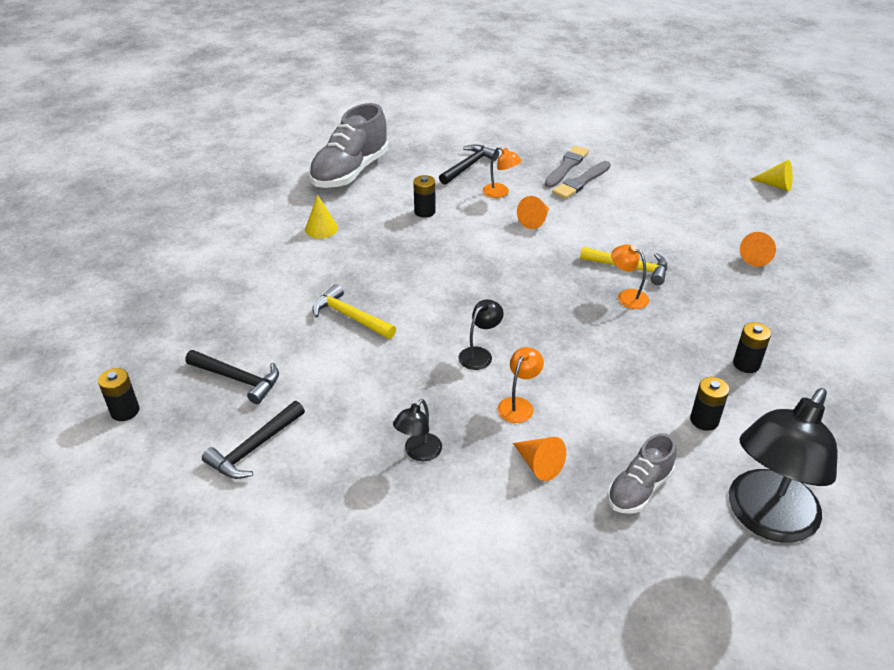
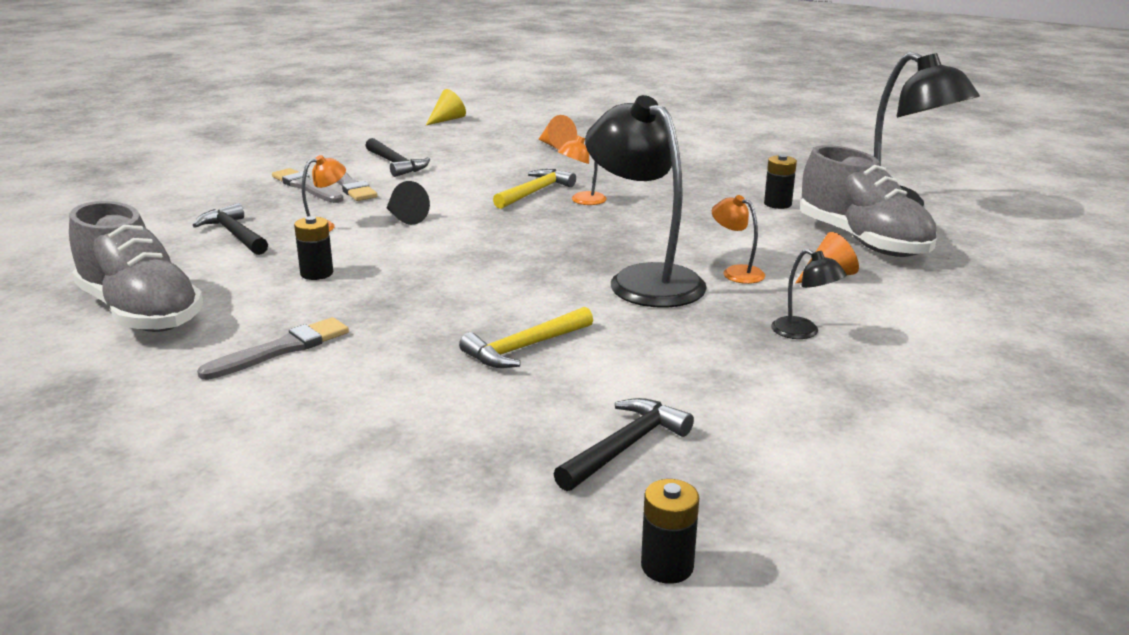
camera: 75 degrees left, 15 degrees down
black hammer [202,401,305,479] -> black hammer moved to [365,138,430,177]
yellow cone [305,195,338,238] -> grey brush [197,317,349,380]
black lamp [458,299,504,370] -> black lamp [585,95,707,308], size x2.25
orange cone [517,196,549,229] -> black cone [387,181,430,225]
grey shoe [607,433,677,514] -> grey shoe [800,145,937,257], size x1.79
black battery [733,322,771,373] -> none

